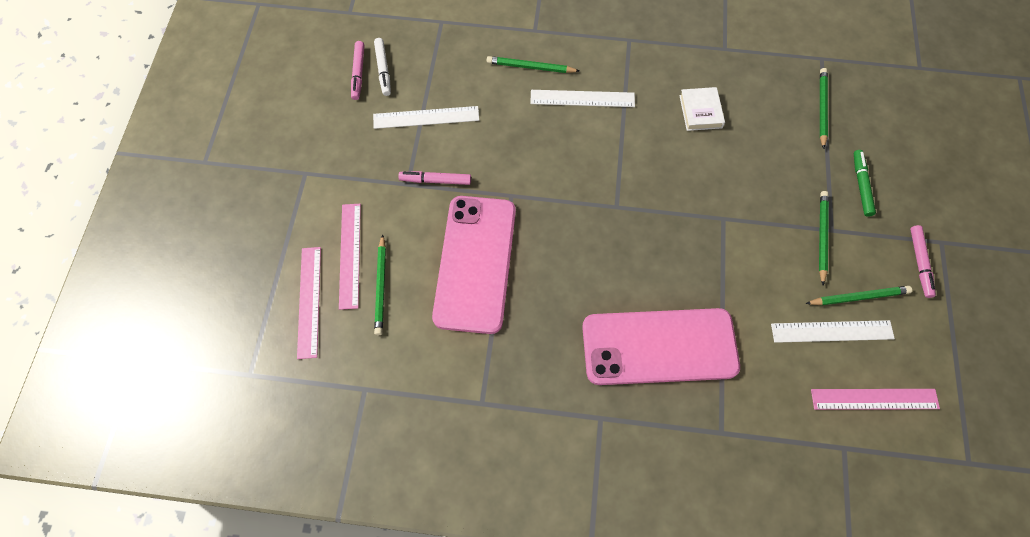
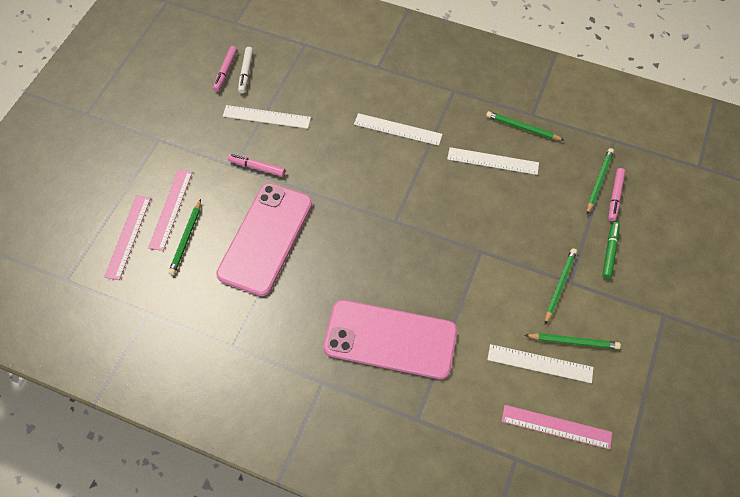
camera: 15 degrees right, 5 degrees down
green pencil [487,56,579,73] -> green pencil moved to [486,111,564,140]
white book [679,87,725,131] -> white ruler [447,147,539,175]
pink marker [910,225,936,298] -> pink marker moved to [608,168,625,221]

